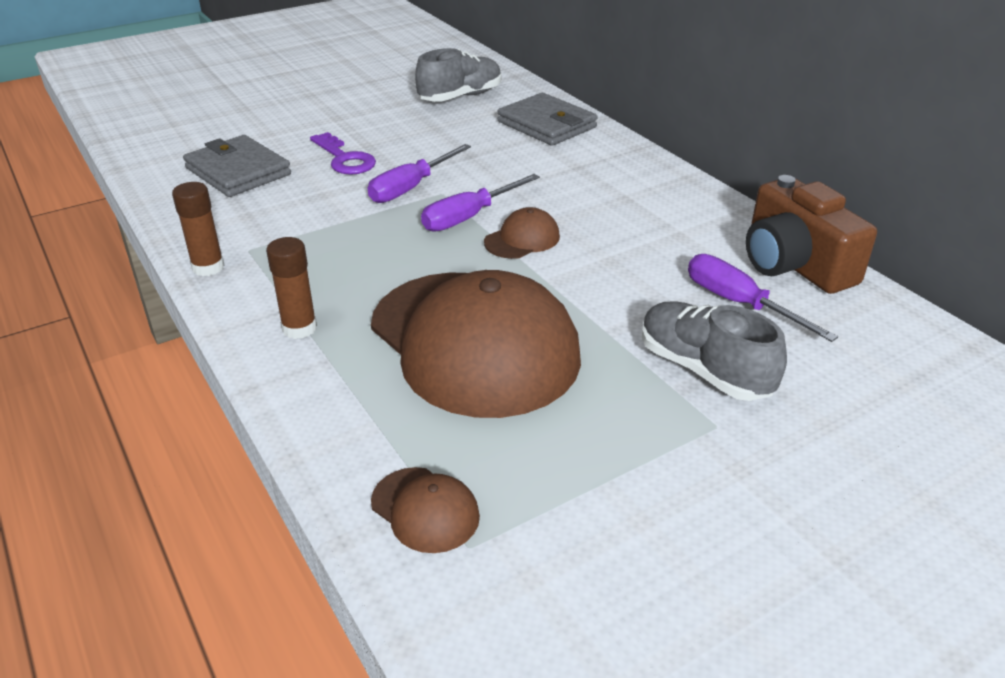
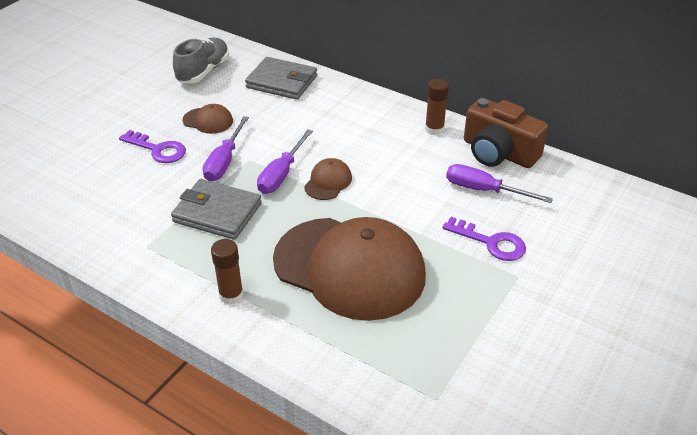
camera: 25 degrees left, 5 degrees up
brown glue stick [172,182,224,276] -> brown glue stick moved to [425,79,449,135]
grey wallet [183,135,291,197] -> grey wallet moved to [171,179,262,240]
brown cap [371,467,480,553] -> brown cap moved to [183,104,233,134]
grey shoe [642,301,787,401] -> purple key [442,217,526,261]

